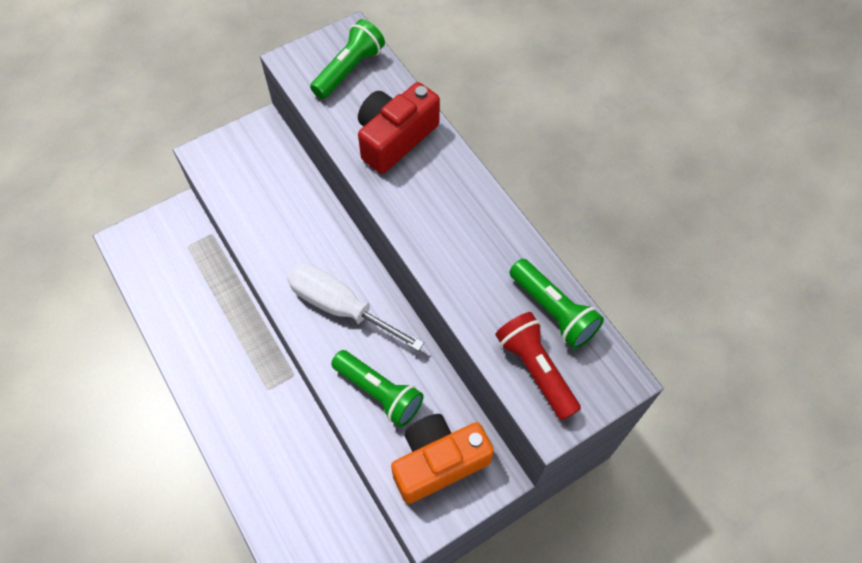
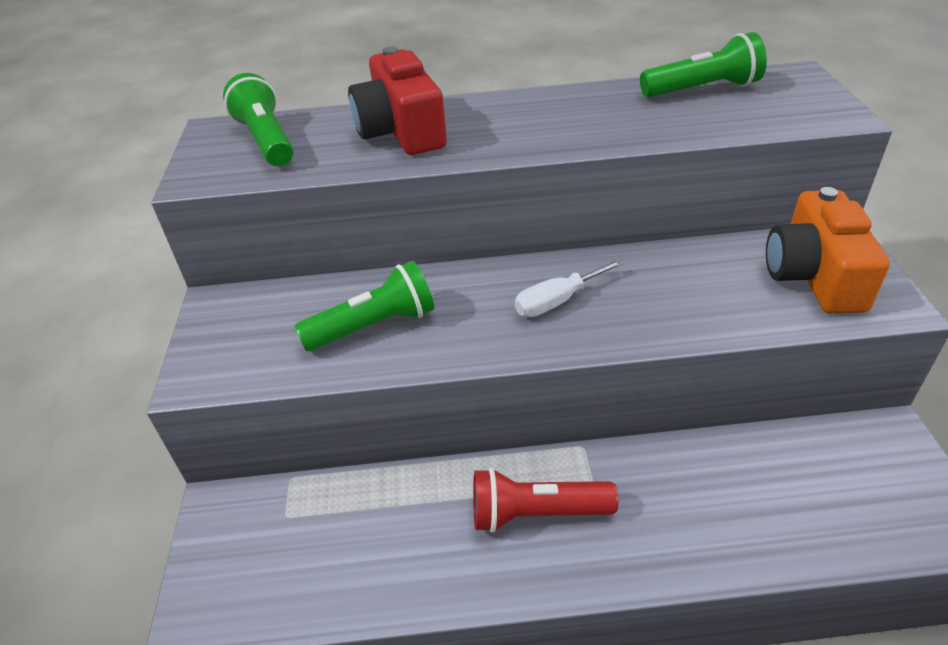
camera: 60 degrees left, 20 degrees down
white screwdriver [287,263,424,351] -> white screwdriver [515,259,624,317], size x0.59
green flashlight [331,350,424,427] -> green flashlight moved to [295,261,434,351]
red flashlight [495,312,581,420] -> red flashlight moved to [473,468,619,533]

